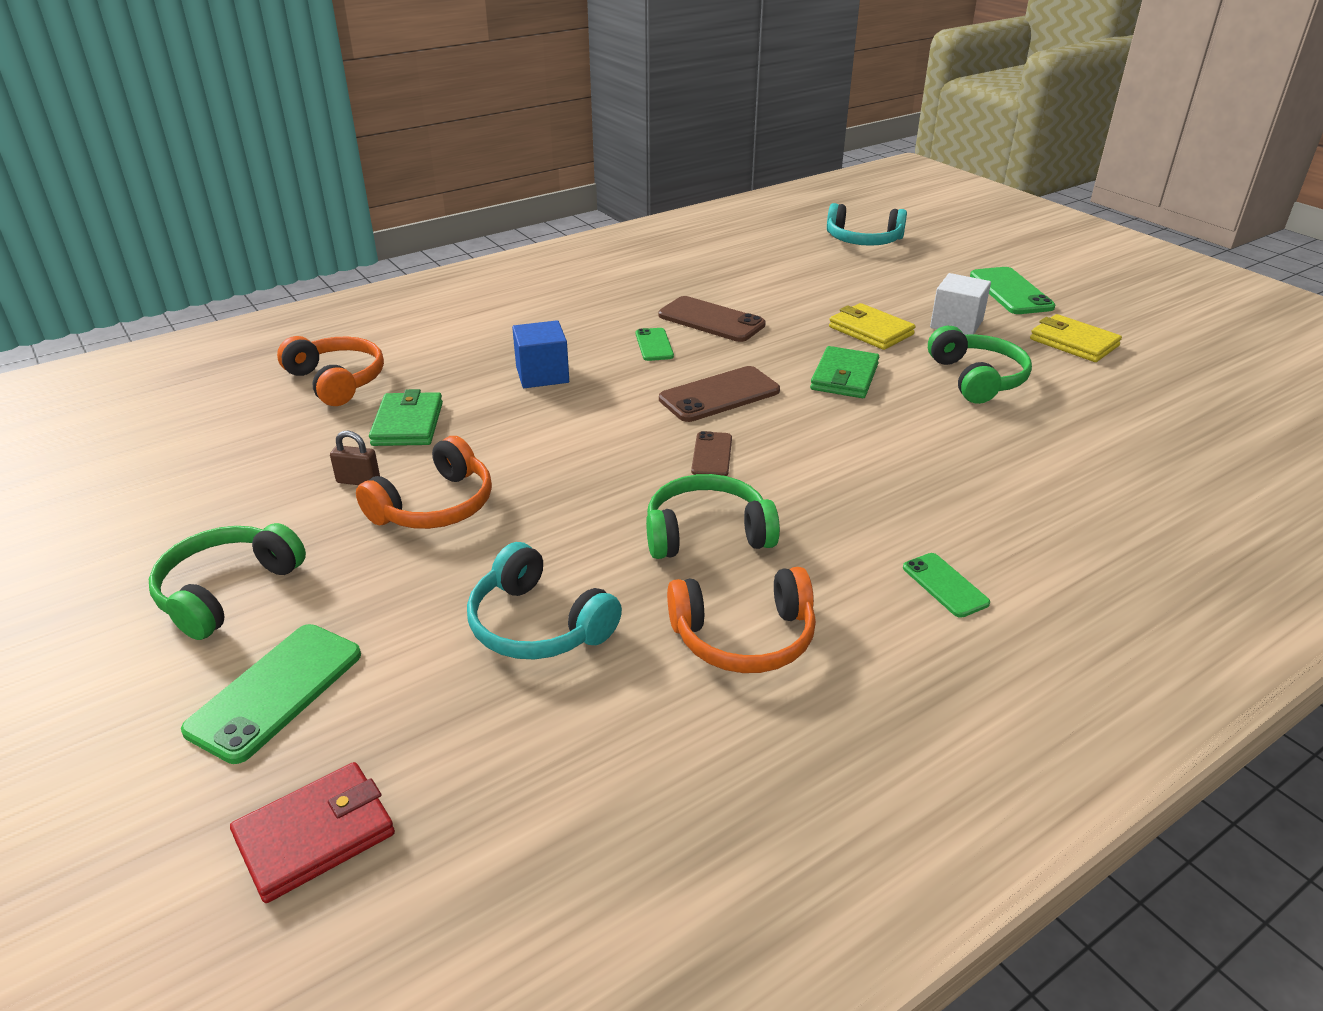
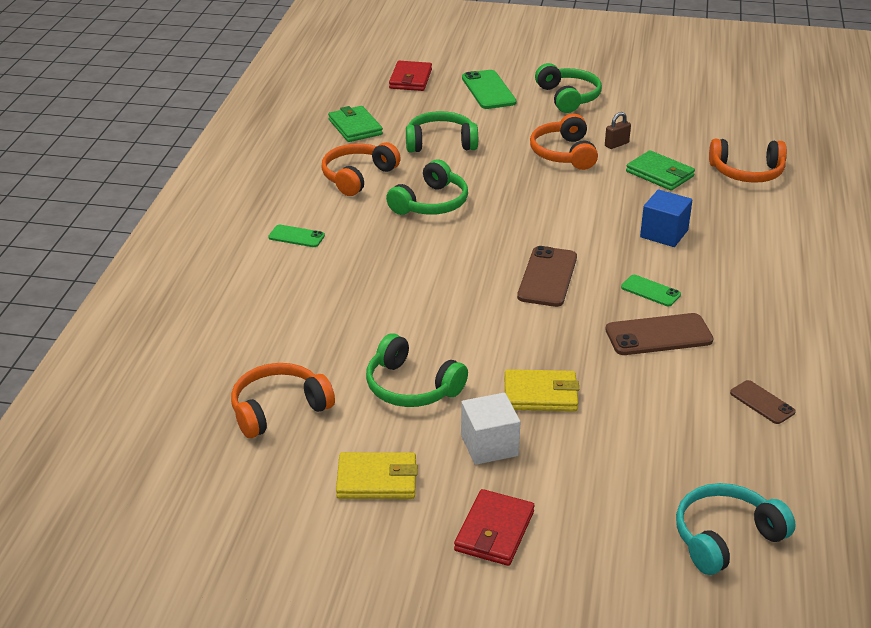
camera: 135 degrees right, 0 degrees up
turquoise headphones [467,542,622,659] -> green headphones [406,111,478,152]
brown phone [691,431,732,476] -> brown phone moved to [730,380,796,424]
green wallet [810,346,879,398] -> green wallet moved to [328,106,383,142]
green phone [970,267,1056,314] -> red wallet [454,489,535,566]
none -> orange headphones [231,363,335,438]

